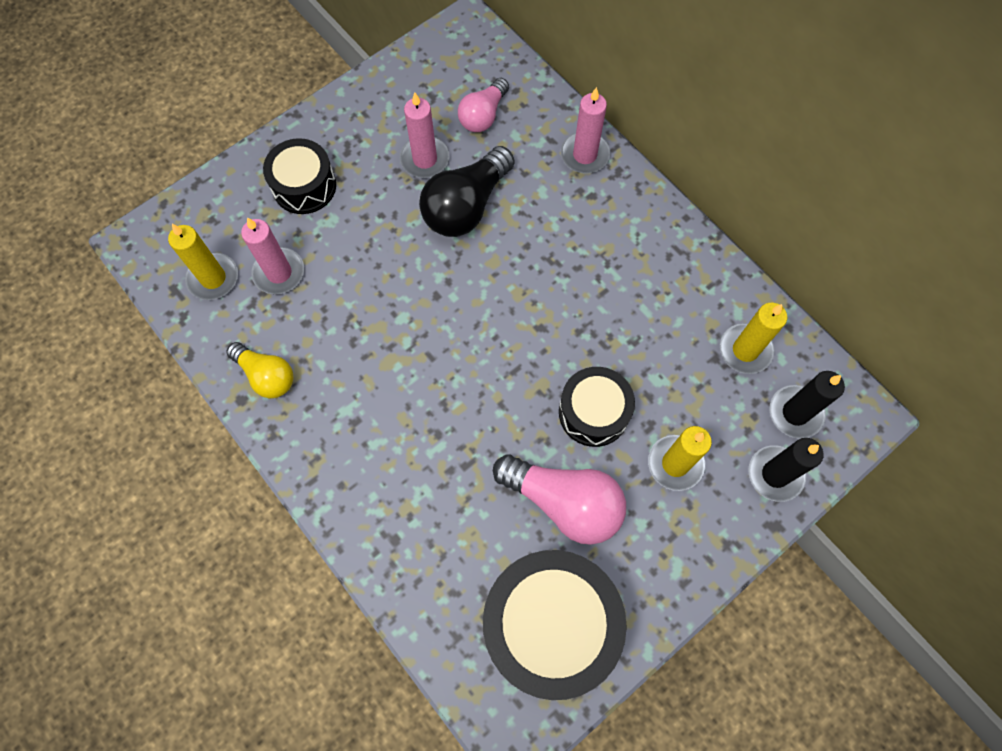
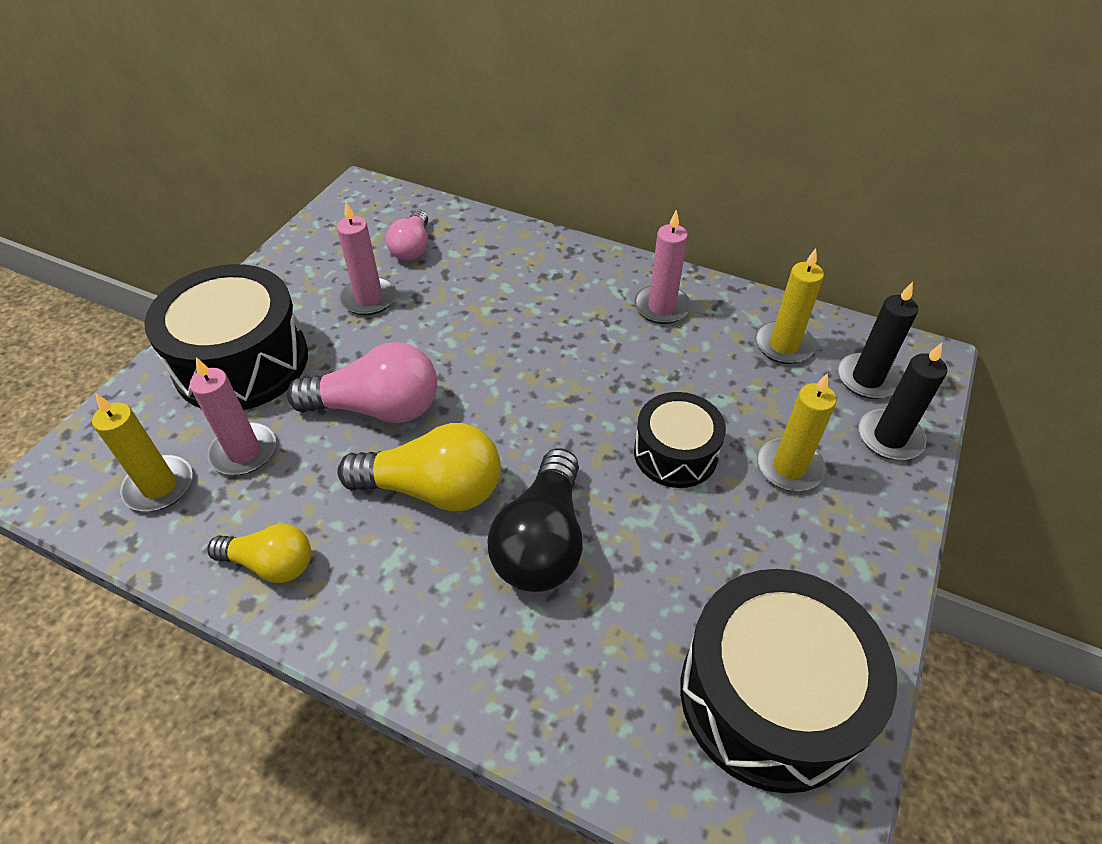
camera: 25 degrees left, 20 degrees down
black drum [263,138,336,214] -> black drum [144,264,308,410], size x1.72
black light bulb [419,146,514,237] -> black light bulb moved to [487,448,583,592]
pink light bulb [493,454,626,545] -> pink light bulb moved to [287,342,437,423]
pink candle [561,87,610,173] -> pink candle moved to [634,210,691,324]
none -> yellow light bulb [338,423,501,511]

